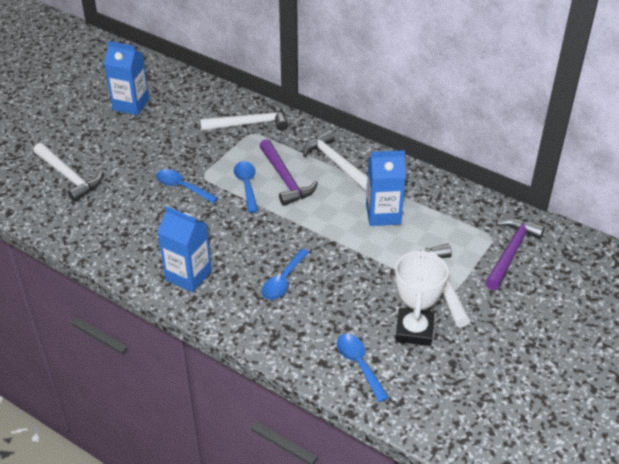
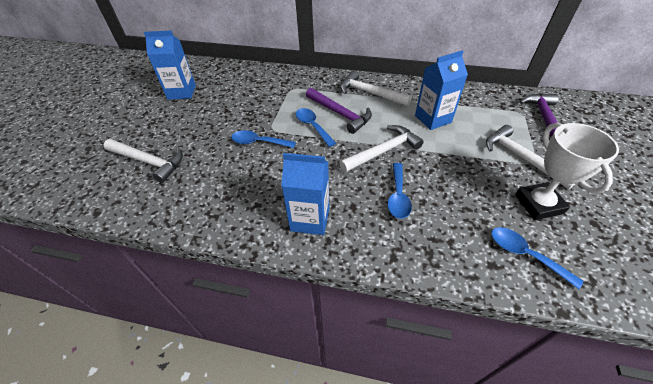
camera: 20 degrees left, 5 degrees up
white hammer [200,102,288,131] -> white hammer moved to [339,125,424,172]

